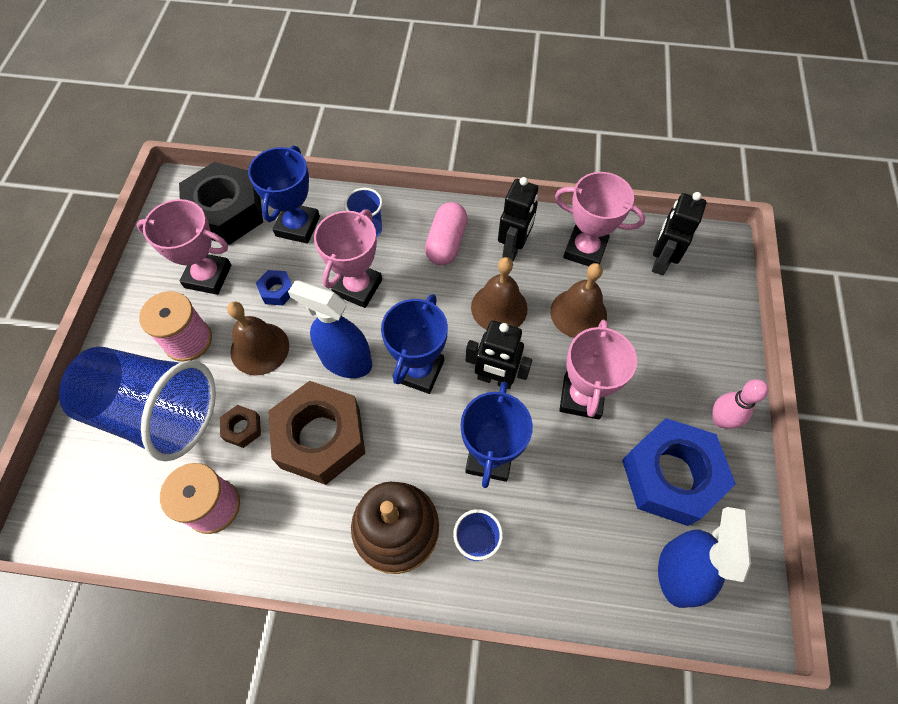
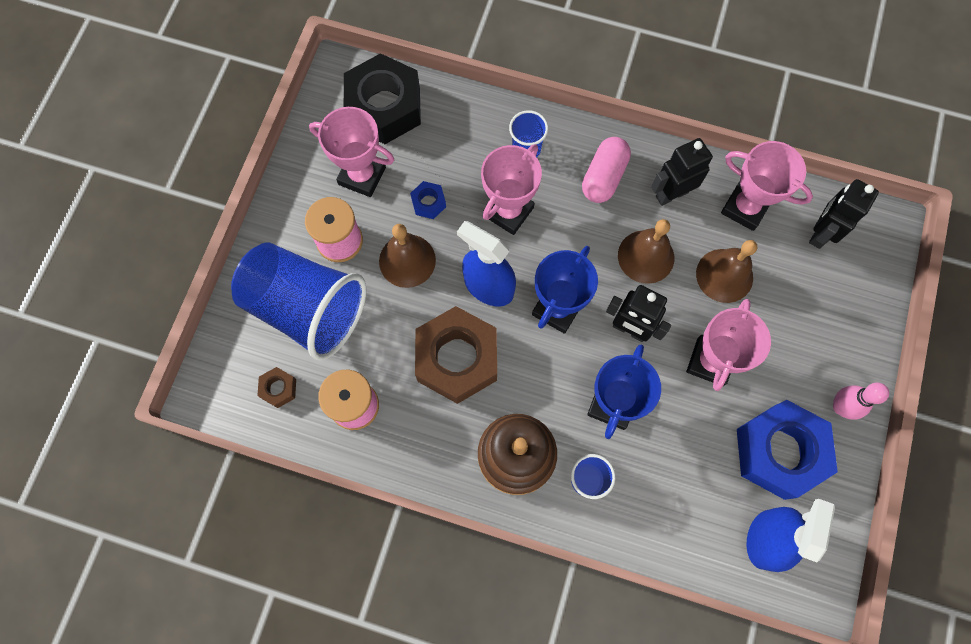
camera: 10 degrees right, 10 degrees up
brown nut [220,405,261,448] -> brown nut moved to [257,367,296,408]
blue trophy [248,146,320,244] -> none
black robot [498,177,538,261] -> black robot turned 150 degrees counterclockwise [651,138,713,206]

